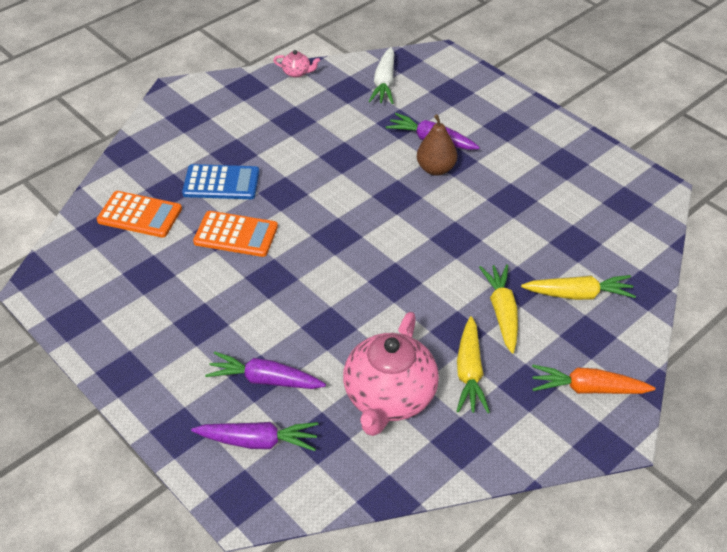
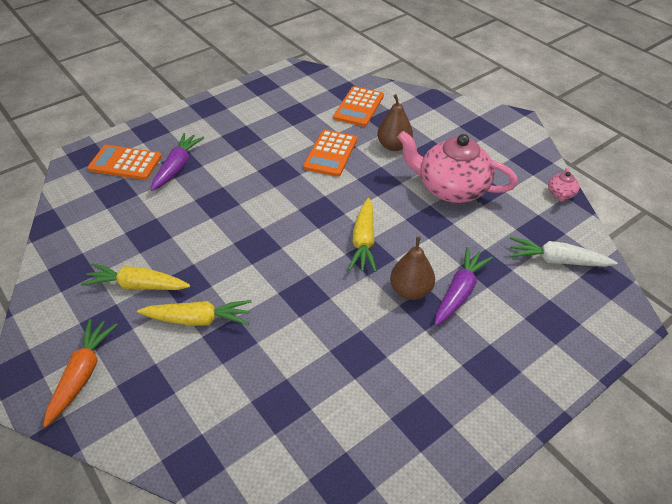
camera: 95 degrees right, 0 degrees up
blue calculator [182,164,259,199] -> brown pear [377,94,413,151]
purple carrot [191,422,318,451] -> orange calculator [88,145,162,180]
pink teapot [343,312,439,436] -> pink teapot moved to [397,131,518,203]
yellow carrot [521,275,636,300] -> yellow carrot moved to [348,198,377,272]

